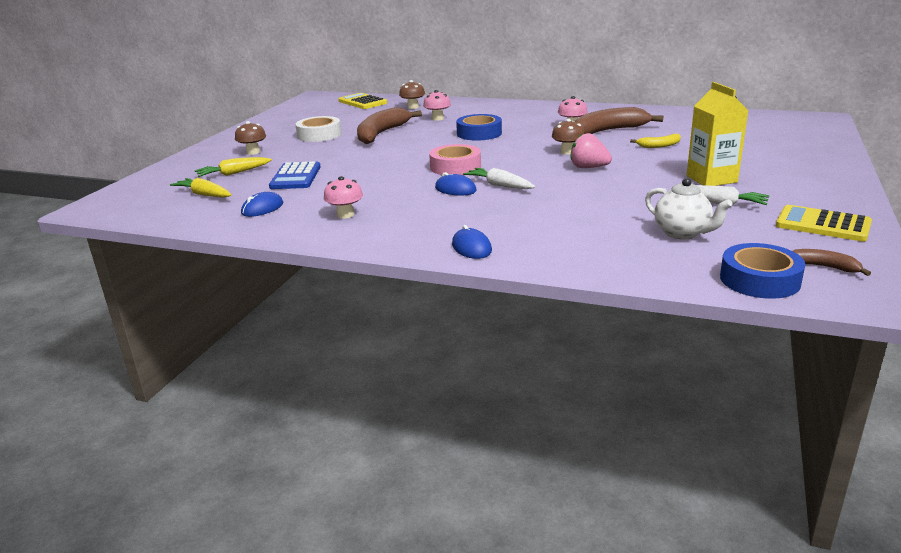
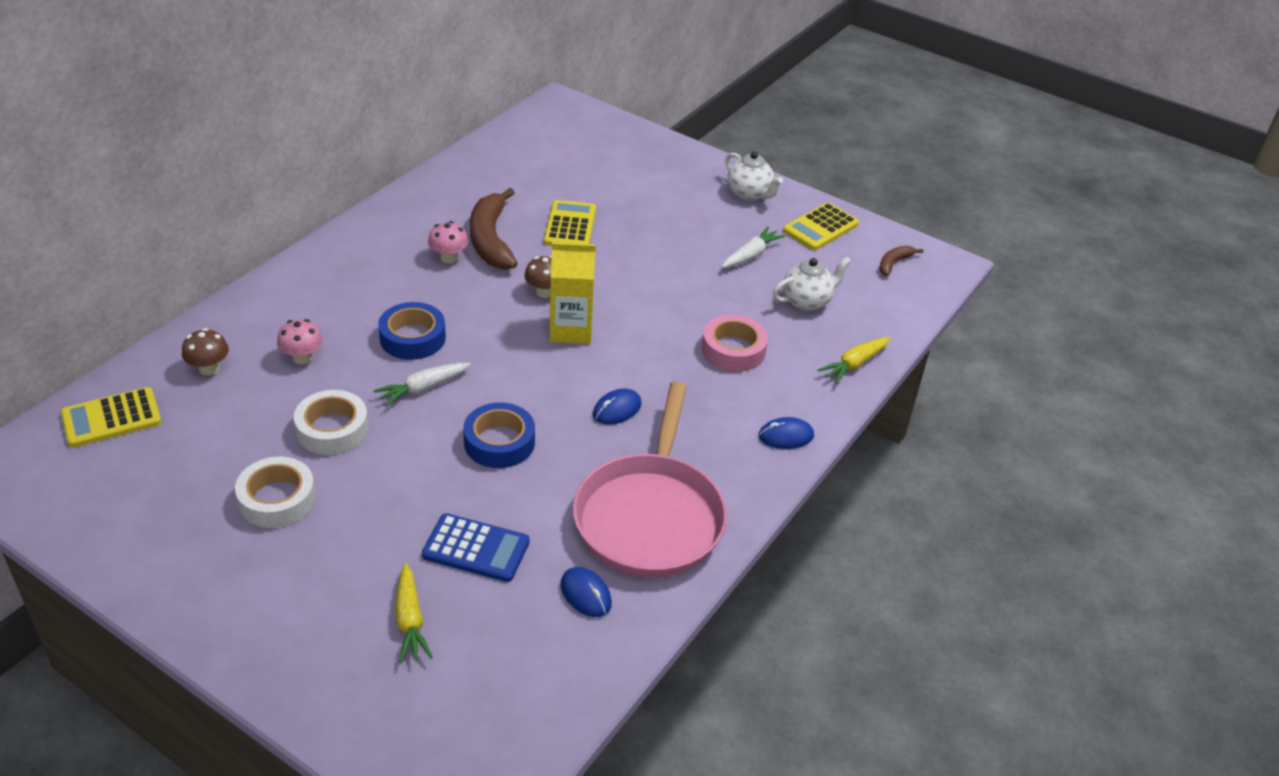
camera: 80 degrees left, 15 degrees up
yellow carrot [170,178,232,198] -> yellow carrot moved to [818,337,891,384]
brown mushroom [235,121,266,155] -> none
pink mushroom [324,176,363,219] -> pink pan [573,382,727,578]
brown banana [357,107,422,144] -> white tape [294,390,369,455]
pink tape [429,144,481,175] -> pink tape moved to [702,315,768,372]
white carrot [463,168,535,189] -> white carrot moved to [374,363,471,407]
pink strawberry [570,133,612,168] -> none
yellow banana [630,134,681,148] -> yellow calculator [544,200,596,246]
yellow carton [687,82,748,186] -> yellow carton moved to [550,242,596,344]
blue tape [720,243,805,299] -> blue tape moved to [463,403,535,468]
none -> white teapot [725,151,783,201]

